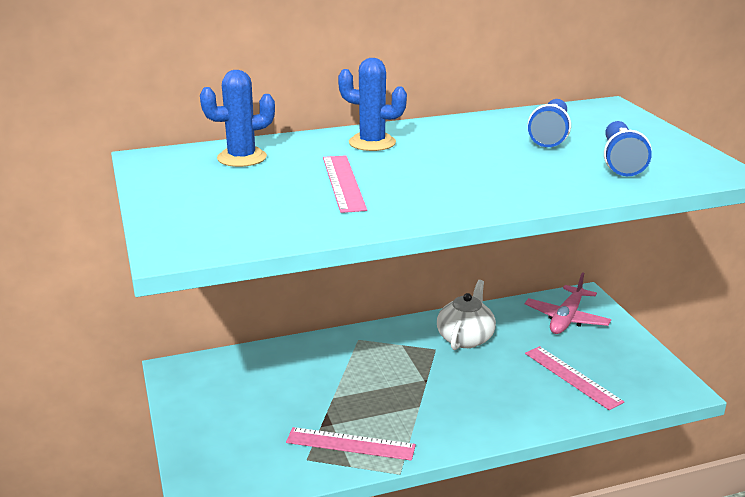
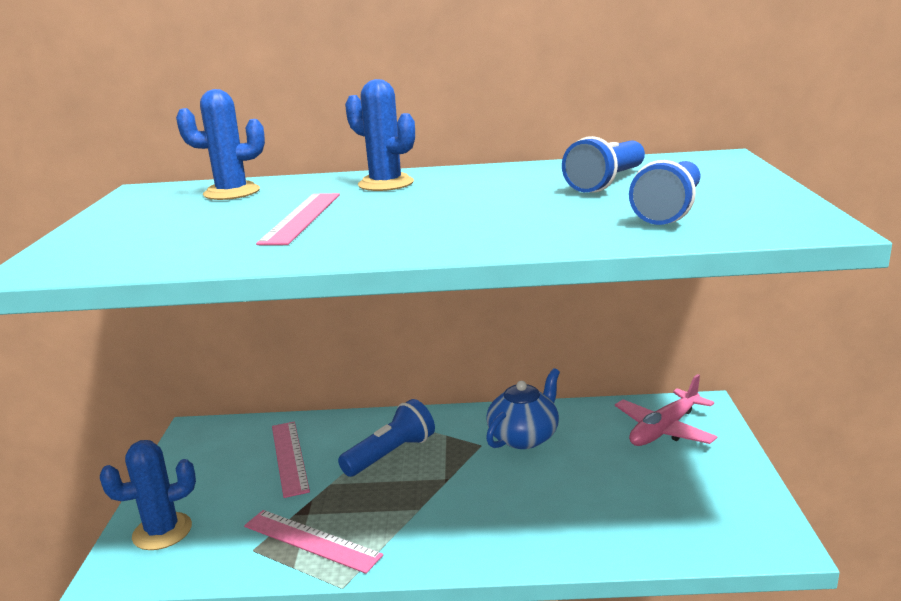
camera: 20 degrees right, 5 degrees down
white teapot [437,280,496,350] -> blue teapot [486,368,560,449]
pink ruler [525,346,624,410] -> pink ruler moved to [272,421,310,498]
none -> blue cactus [100,440,196,550]
none -> blue flashlight [338,399,435,477]

